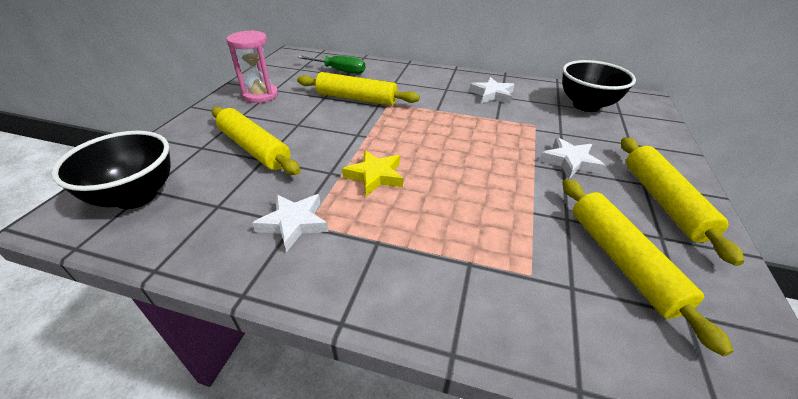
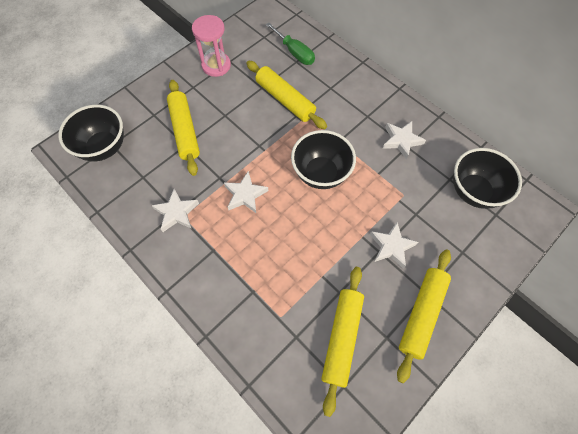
camera: 30 degrees right, 25 degrees up
yellow star [342,150,403,196] -> white star [224,171,268,213]
none -> black bowl [291,130,356,189]

